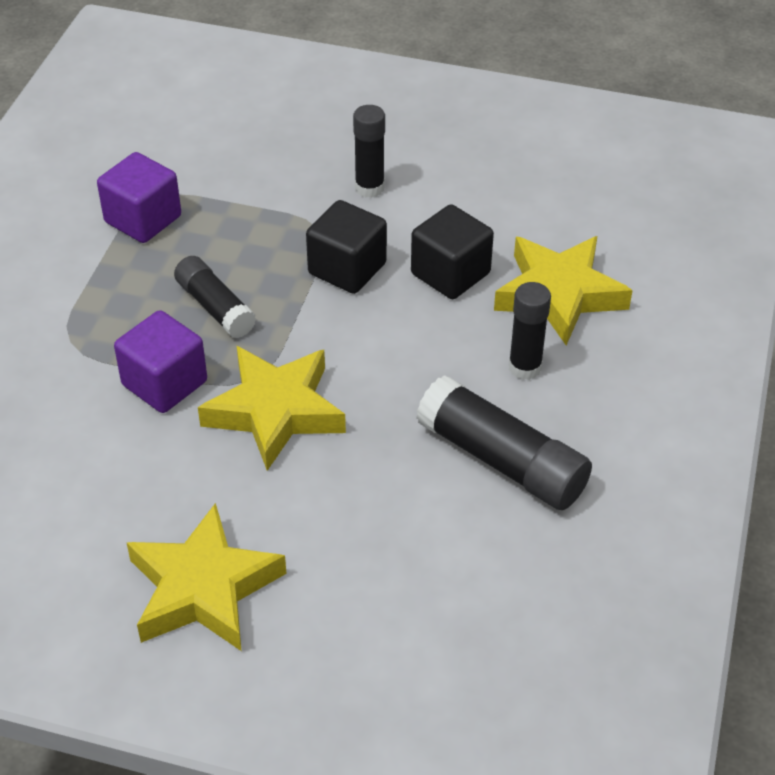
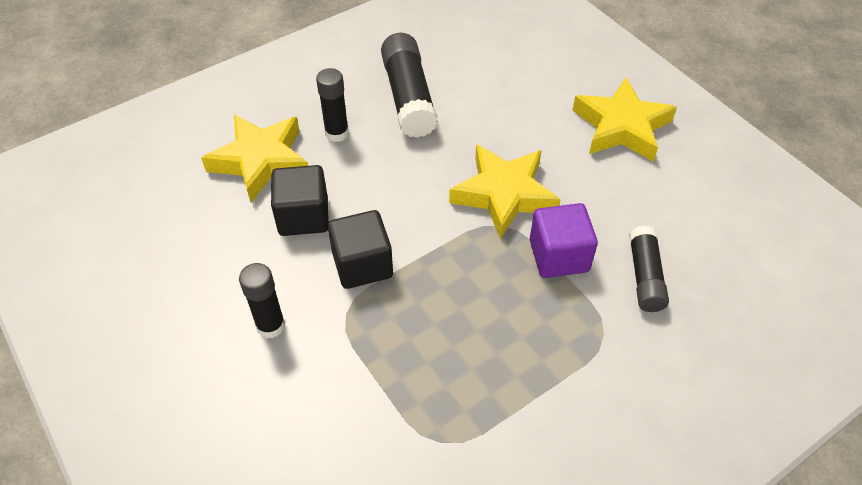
camera: 140 degrees left, 5 degrees up
purple cube [97,152,181,243] -> none
black glue stick [174,256,256,338] -> black glue stick moved to [629,226,669,312]

